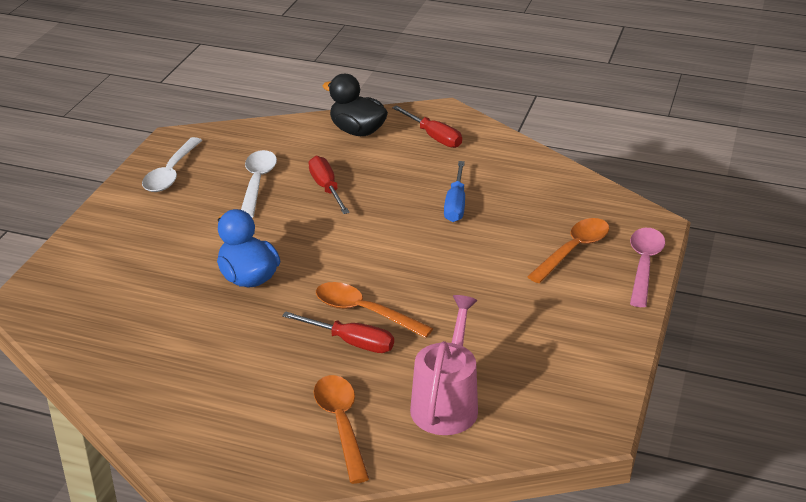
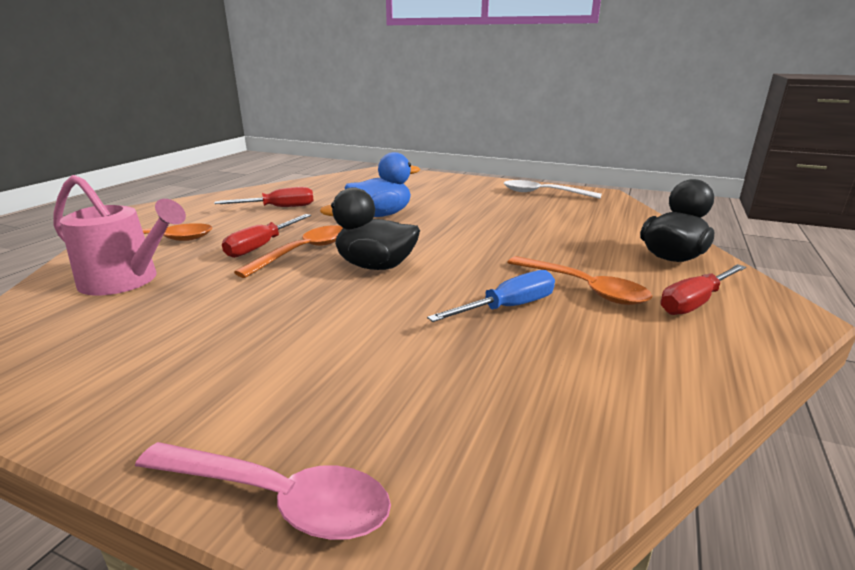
camera: 95 degrees right, 10 degrees down
white spoon [241,150,277,218] -> none
red screwdriver [309,156,350,214] -> red screwdriver moved to [214,187,314,207]
blue screwdriver [444,161,465,222] -> blue screwdriver turned 135 degrees clockwise [427,270,555,322]
orange spoon [527,218,609,283] -> orange spoon moved to [507,256,652,305]
none -> black duck [320,187,420,270]

